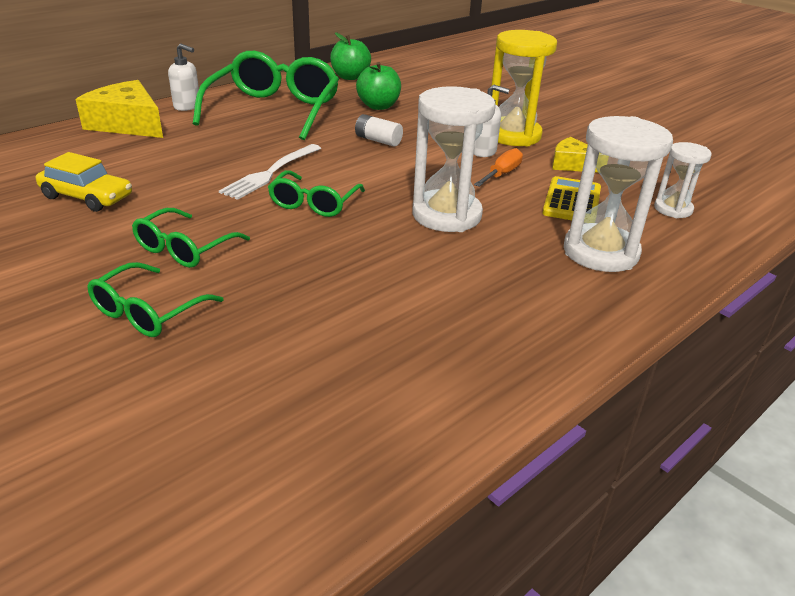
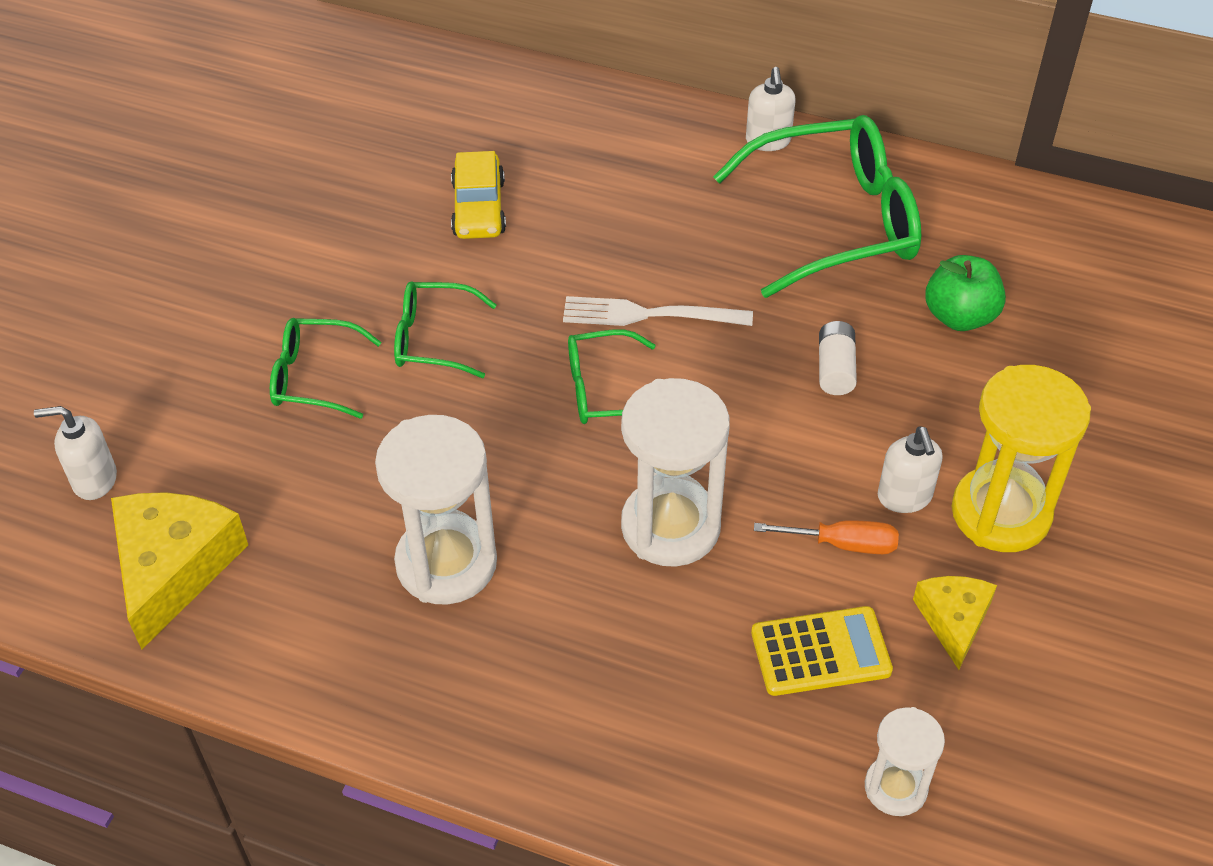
camera: 65 degrees right, 15 degrees up
yellow cheese [75,80,163,138] -> yellow cheese moved to [111,492,248,650]
green apple [330,32,371,80] -> none
white hourglass [564,116,673,272] -> white hourglass moved to [375,415,497,605]
none -> white soap dispenser [34,406,117,500]

